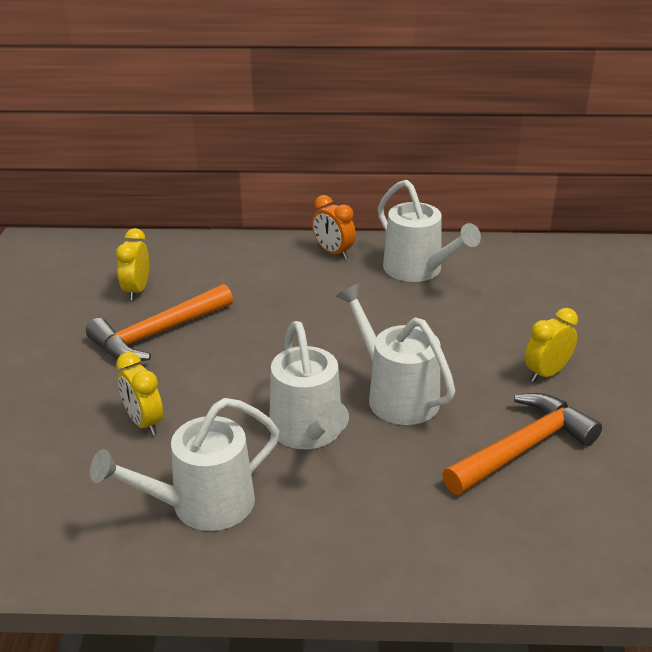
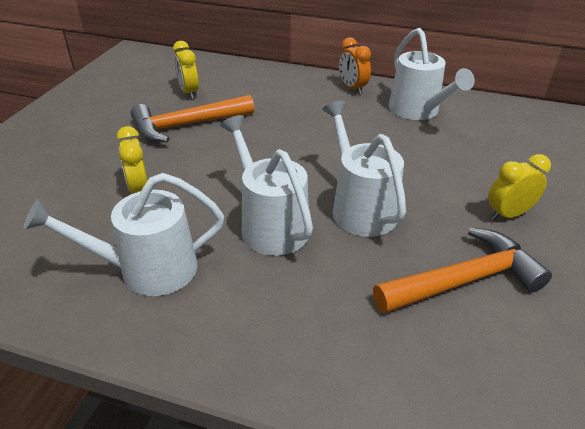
camera: 15 degrees right, 5 degrees up
yellow clock [116,228,149,300] -> yellow clock turned 45 degrees counterclockwise [173,41,199,99]
white watering can [269,321,349,449] -> white watering can turned 150 degrees clockwise [220,115,313,256]

